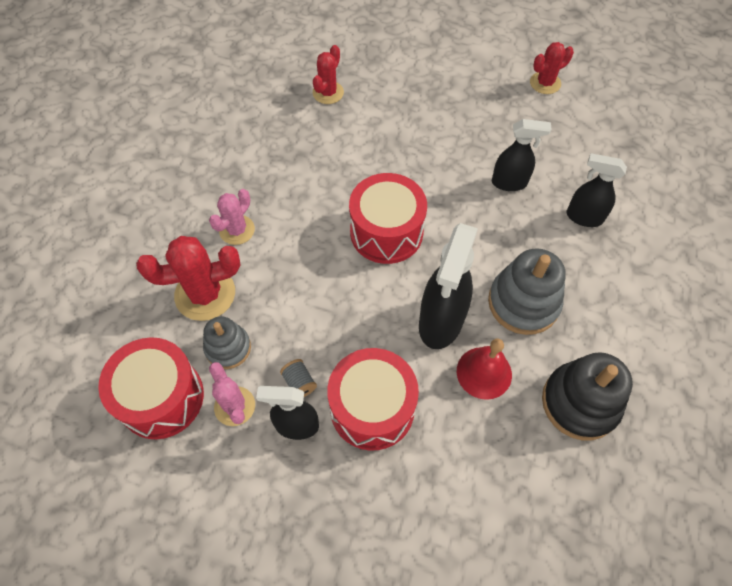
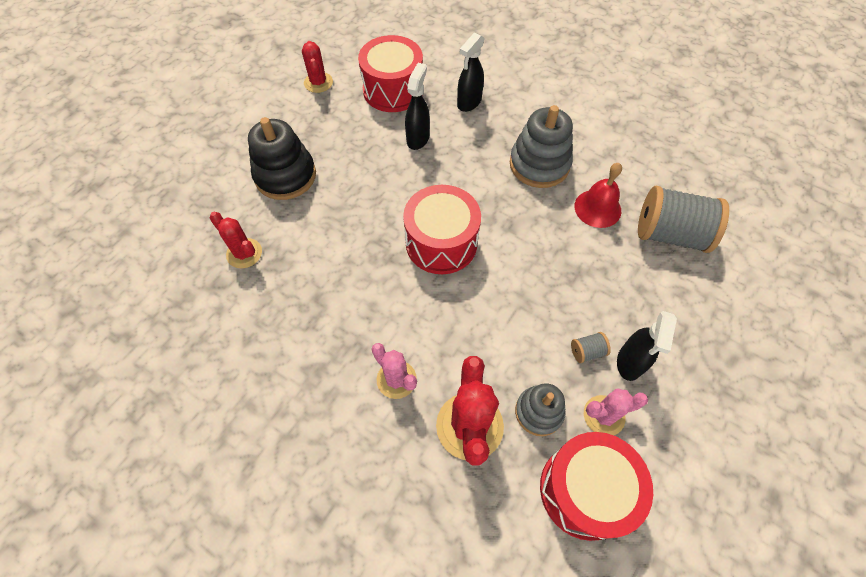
camera: 75 degrees left, 0 degrees up
red drum [327,348,419,451] -> red drum moved to [358,35,423,112]
black spray bottle [419,223,478,349] -> none
black stacking toy [542,352,633,440] -> black stacking toy moved to [248,117,316,200]
none -> grey spool [638,186,729,253]

